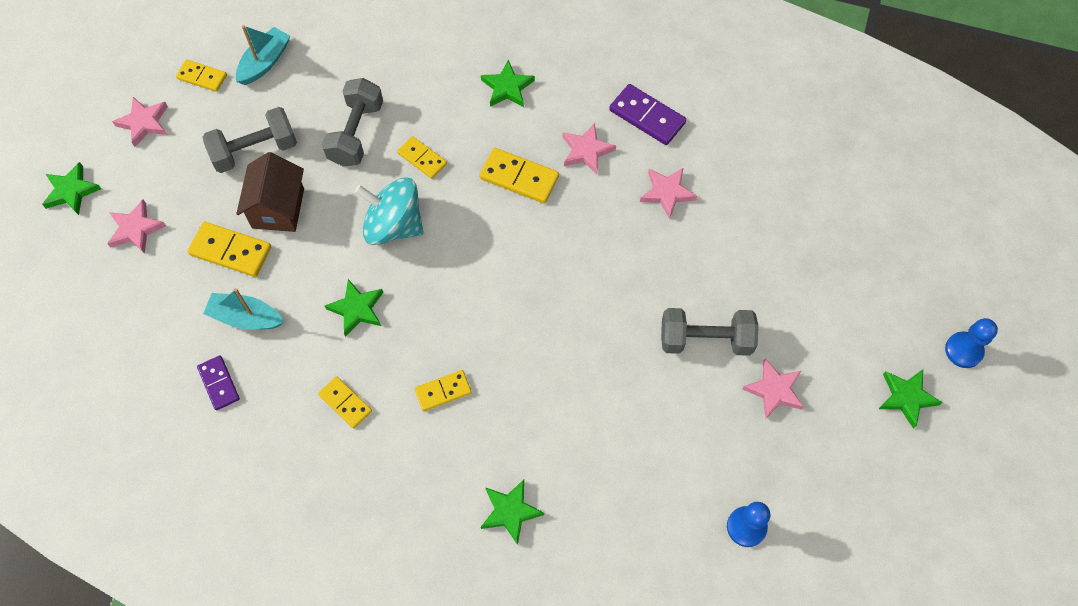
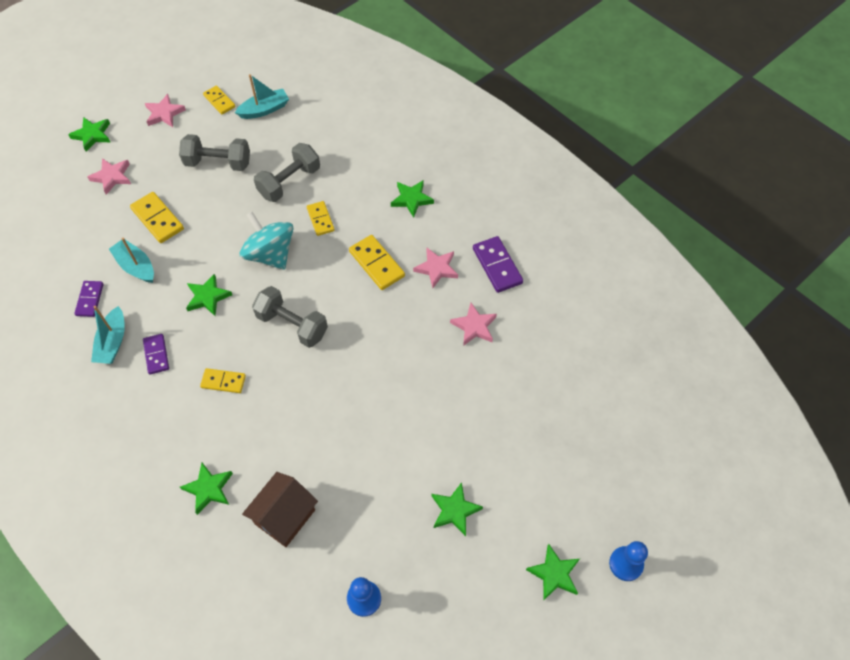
camera: 30 degrees right, 5 degrees down
brown house [236,152,304,232] -> brown house moved to [242,472,318,547]
yellow domino [318,376,372,428] -> purple domino [143,334,169,375]
grey dumbbell [661,308,759,356] -> grey dumbbell moved to [252,286,328,348]
pink star [743,359,804,419] -> green star [431,482,483,536]
none -> turquoise boat [91,306,125,364]

